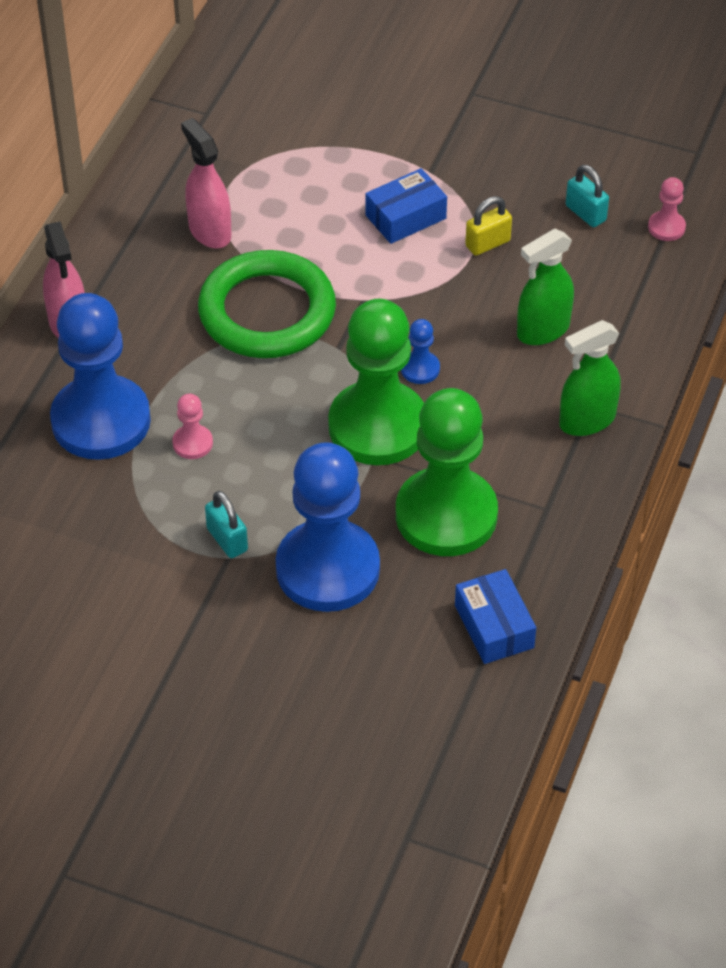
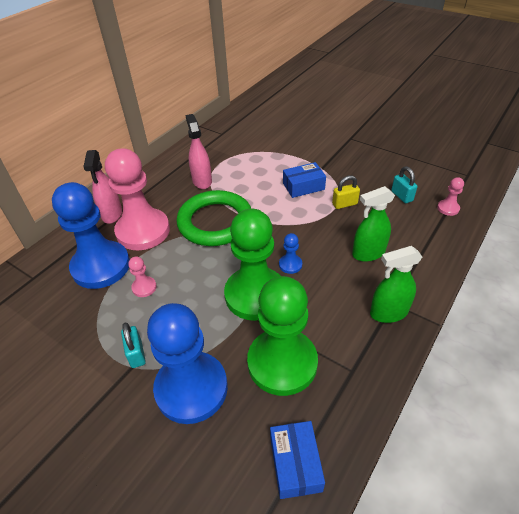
camera: 15 degrees right, 5 degrees down
none -> pink pawn [105,148,170,250]

